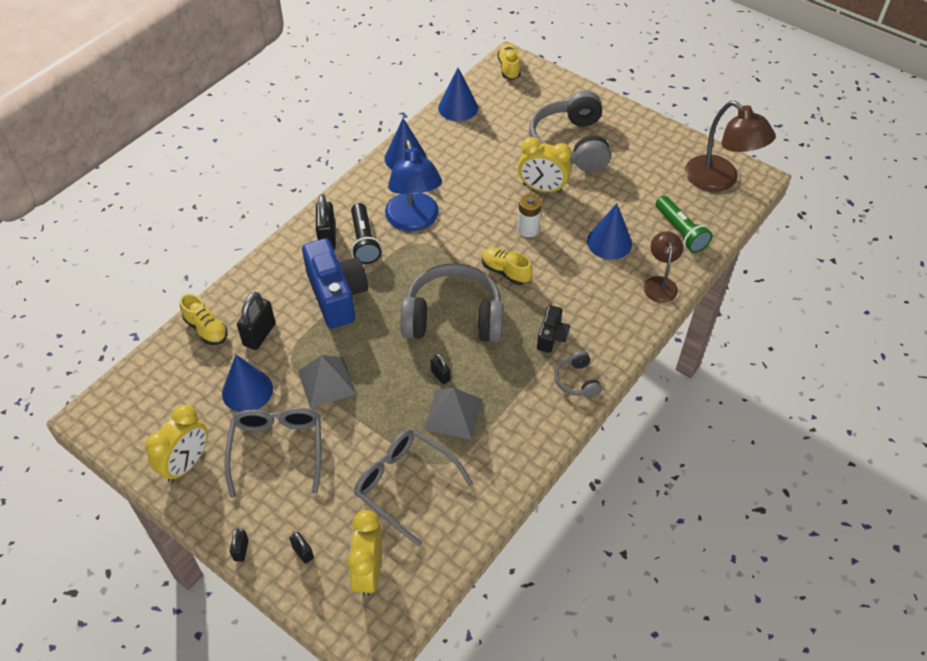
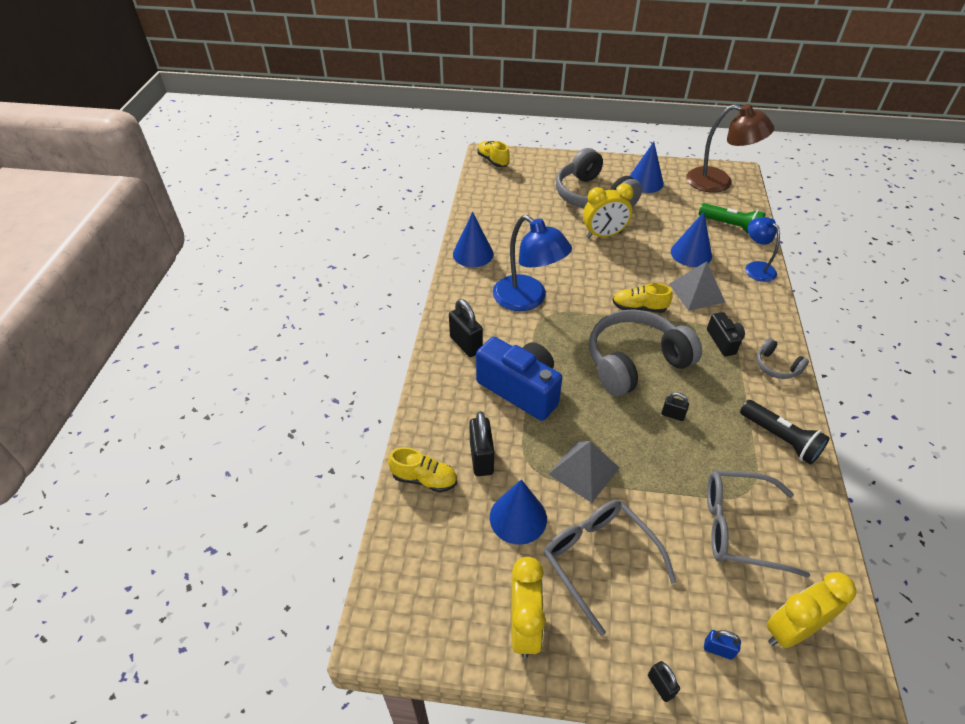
camera: 30 degrees left, 5 degrees down
black padlock [289,532,314,564] -> blue padlock [704,630,741,660]
yellow clock [347,510,382,597] -> yellow clock turned 90 degrees clockwise [767,572,856,648]
black flashlight [351,203,381,264] -> black flashlight moved to [740,400,829,465]
grey pyramid [424,388,483,440] -> grey pyramid moved to [669,261,725,311]
blue cone [438,68,478,121] -> blue cone moved to [630,142,664,193]
white battery [517,194,542,237] -> none
brown lamp [644,231,683,303] -> blue lamp [745,217,780,282]

